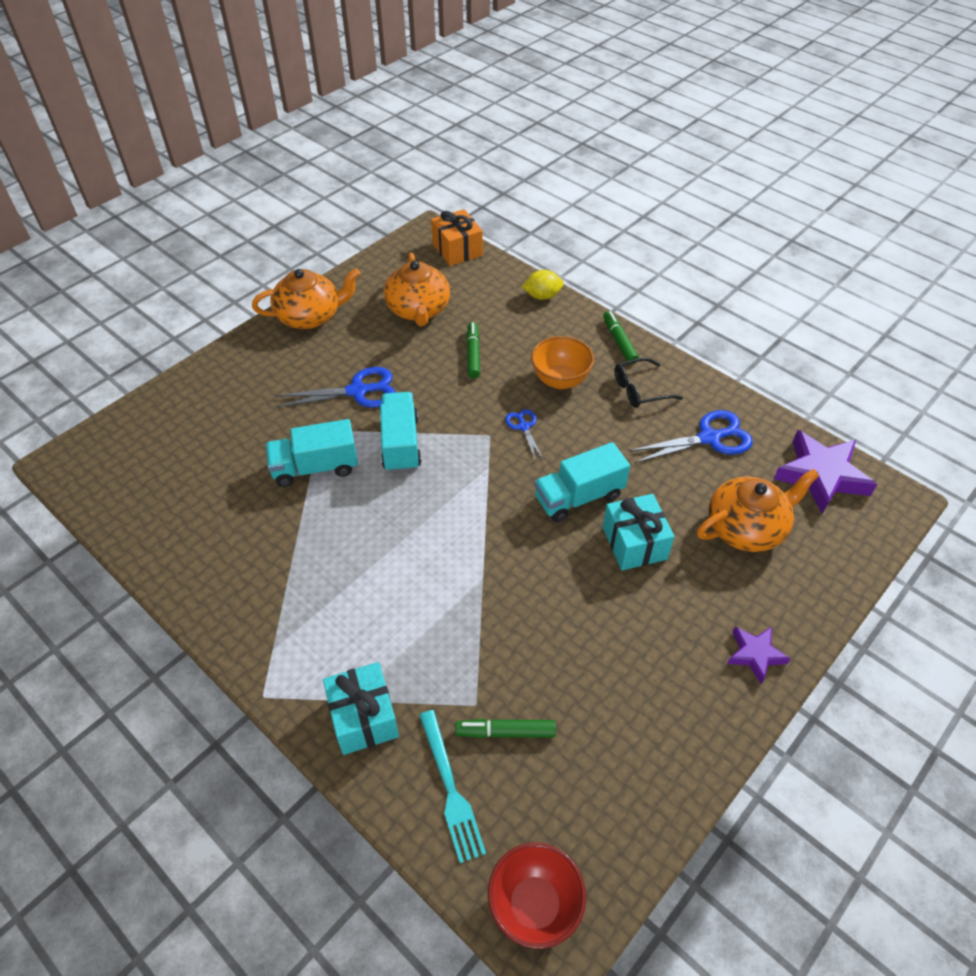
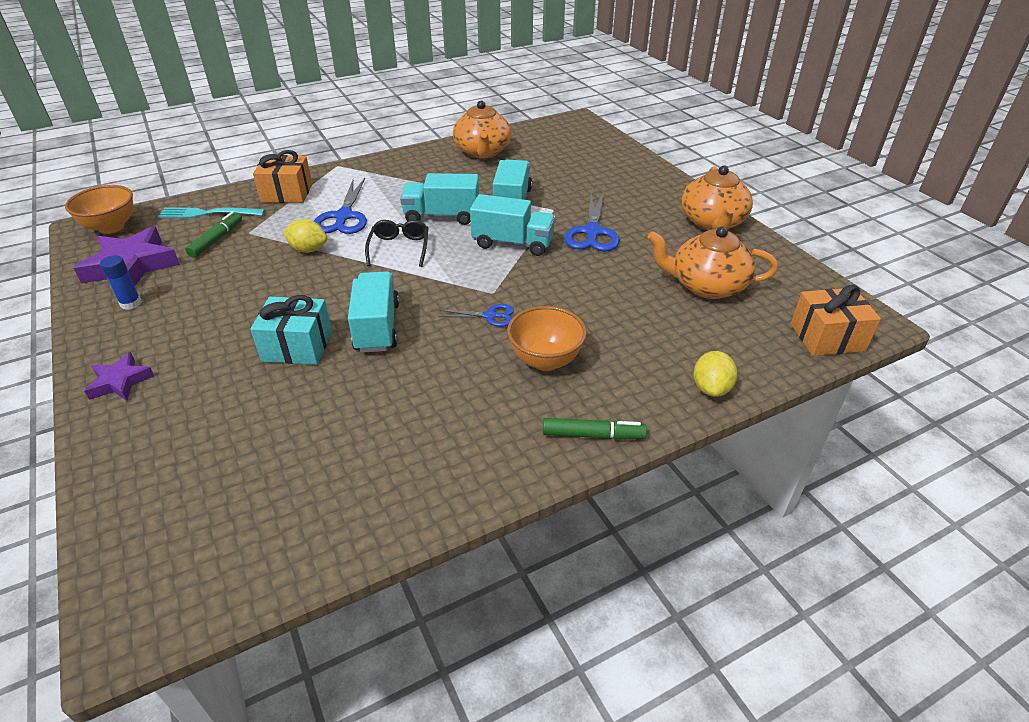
camera: 110 degrees right, 10 degrees down
turquoise gift [323,662,399,755] -> orange gift [253,150,312,203]
green marker [466,322,480,378] -> none
red bowl [488,842,586,949] -> orange bowl [65,185,133,234]
black glasses [614,357,683,408] -> black glasses moved to [365,220,428,267]
blue scissors [629,410,753,463] -> blue scissors moved to [314,178,367,234]
orange teapot [697,469,819,552] -> orange teapot moved to [453,101,512,159]
purple star [774,430,877,514] -> purple star moved to [74,226,180,286]
none -> blue glue stick [100,255,142,310]
none -> yellow lemon [283,219,327,253]
none -> turquoise truck [400,173,479,225]

